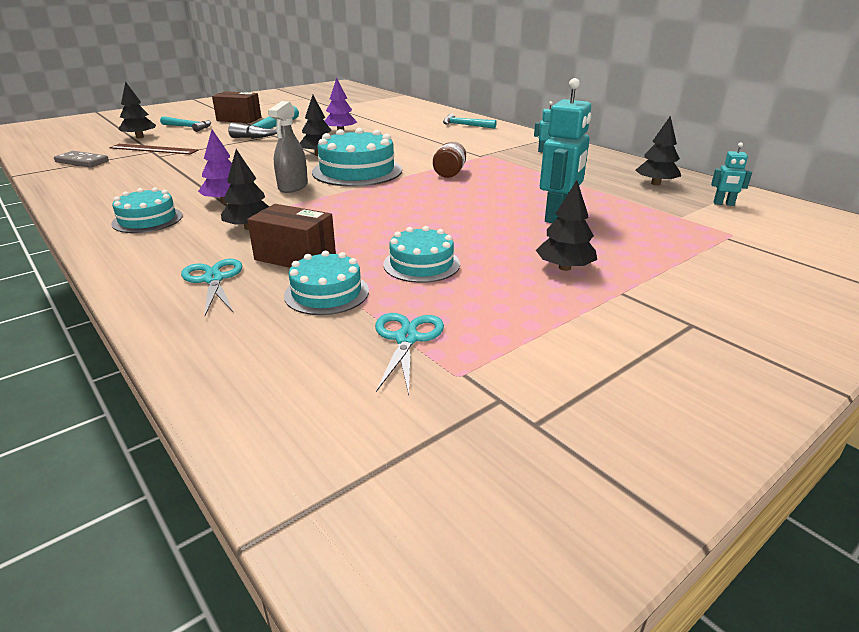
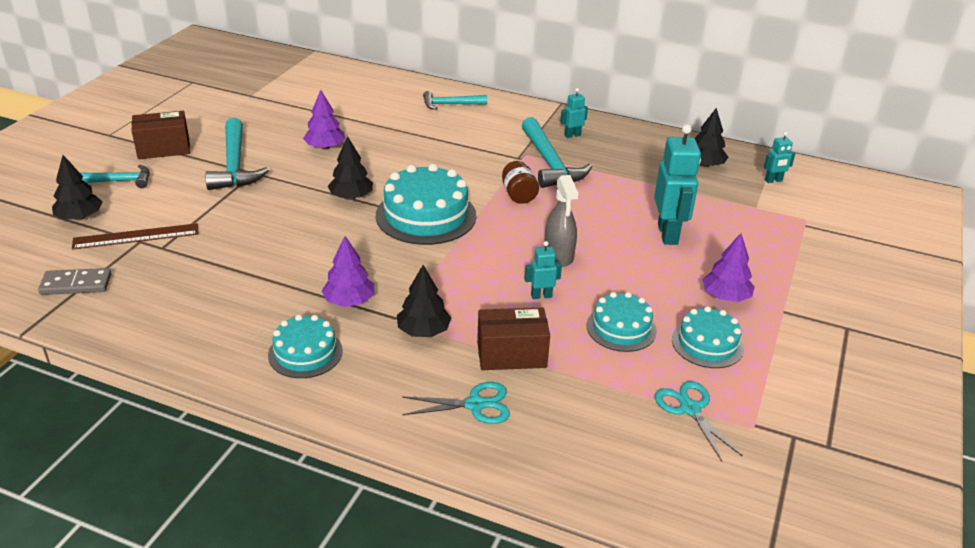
camera: 30 degrees left, 5 degrees up
turquoise scissors [181,259,242,316] -> turquoise scissors turned 135 degrees clockwise [402,382,510,424]
grey spray bottle [268,101,308,193] -> grey spray bottle moved to [544,175,578,267]
turquoise cake [284,251,369,315] -> turquoise cake moved to [672,306,744,368]
black tree [536,180,597,271] -> purple tree [702,233,755,302]
none -> turquoise hammer [522,117,592,188]
none -> turquoise robot [525,241,562,299]

